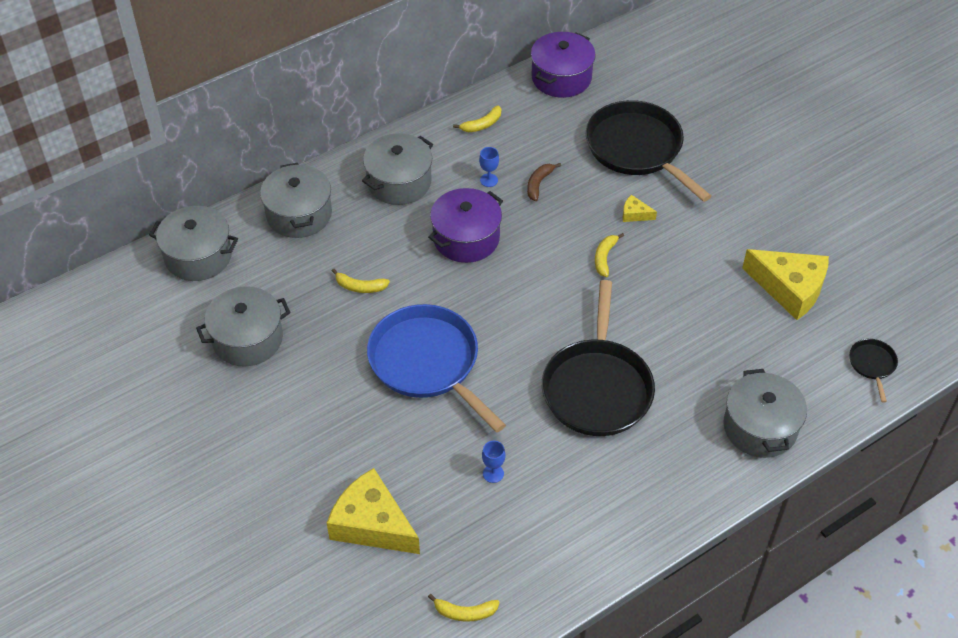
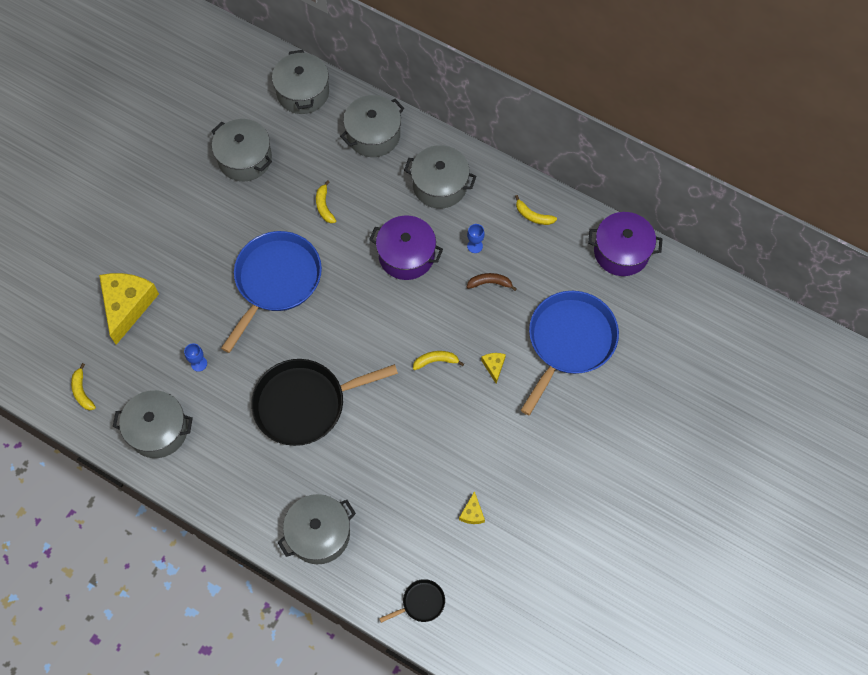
camera: 65 degrees right, 15 degrees up
black pan [586,100,712,202] -> blue pan [521,291,619,415]
yellow cheese [742,249,829,320] -> yellow cheese [459,491,485,524], size x0.43
none -> grey pot [113,390,193,458]

